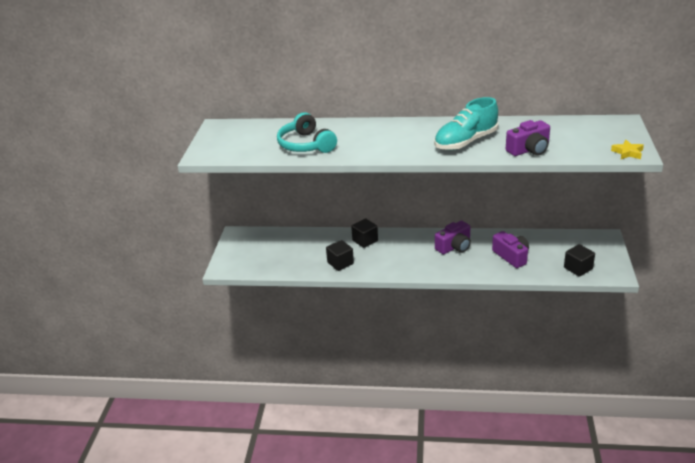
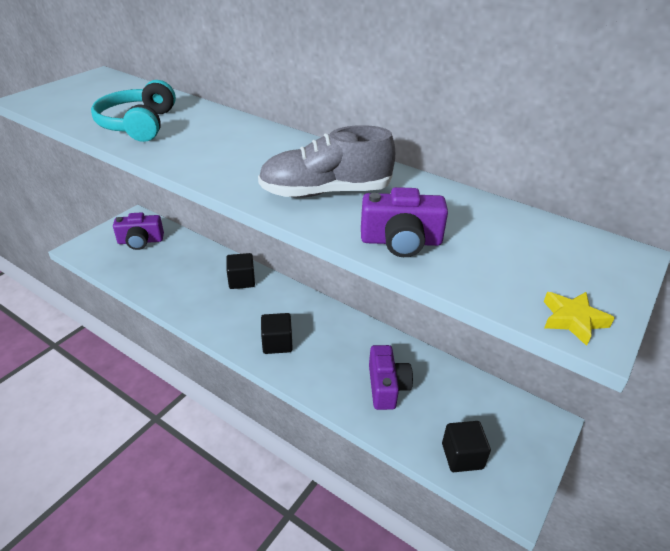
camera: 25 degrees right, 5 degrees up
black cube [326,240,354,271] -> black cube moved to [261,313,293,354]
turquoise shoe [434,97,498,150] -> grey shoe [258,125,395,198]
purple camera [435,221,471,254] -> purple camera moved to [113,212,164,250]

